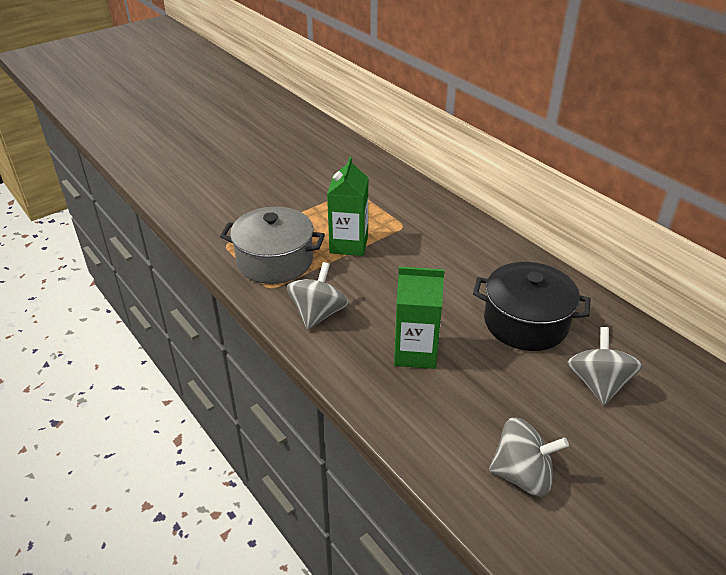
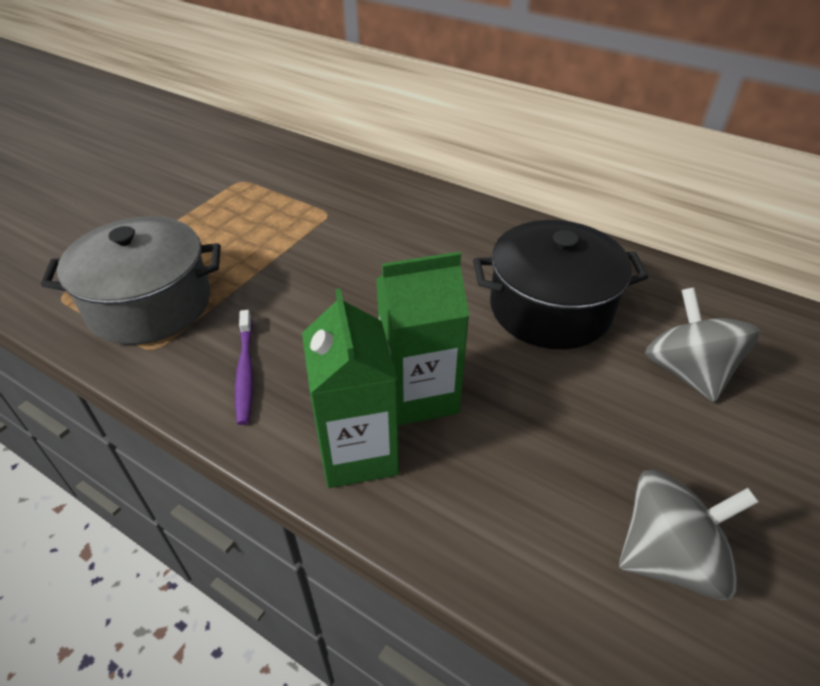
camera: 20 degrees left, 5 degrees up
grey spinning top [287,262,348,330] -> purple toothbrush [235,310,253,425]
green carton [327,157,368,256] -> green carton moved to [302,288,399,488]

